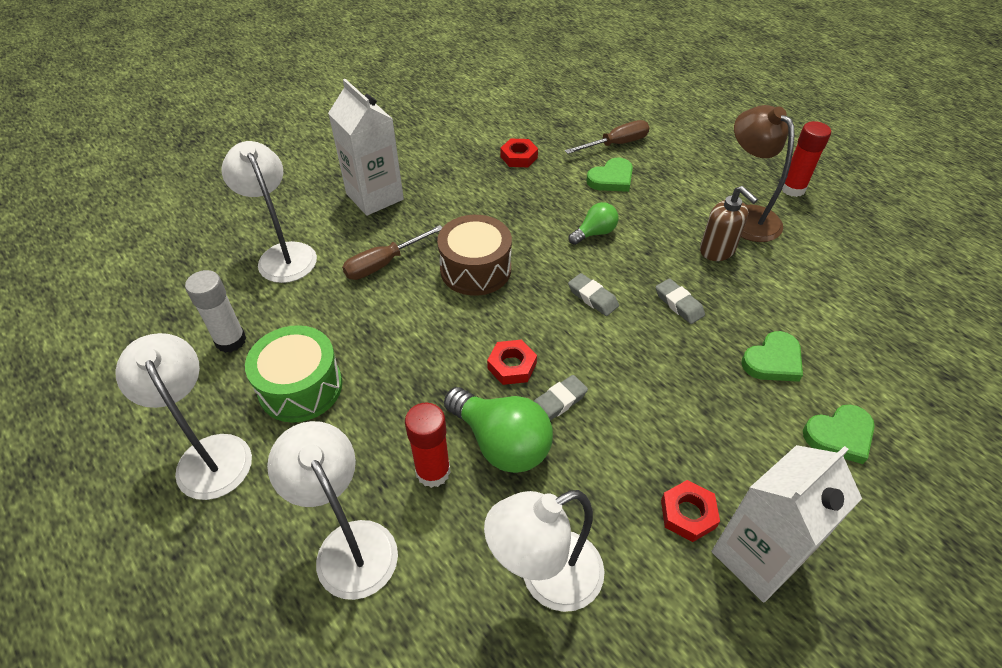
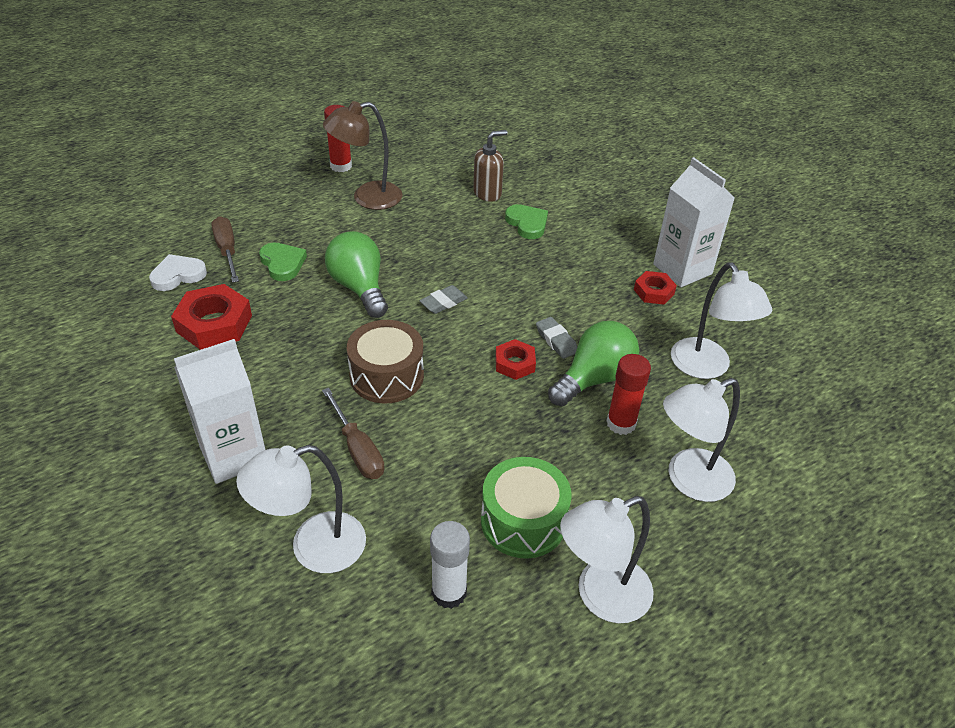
camera: 85 degrees left, 5 degrees down
red nut [500,139,538,167] -> red nut [171,284,252,350], size x1.73
green light bulb [569,202,618,245] -> green light bulb [325,231,388,318], size x1.77
grey eraser [656,278,705,324] -> none
brown soap dispenser [700,186,758,261] -> brown soap dispenser moved to [473,130,507,202]
green heart [803,404,875,464] -> none
none -> white heart [149,254,207,291]

